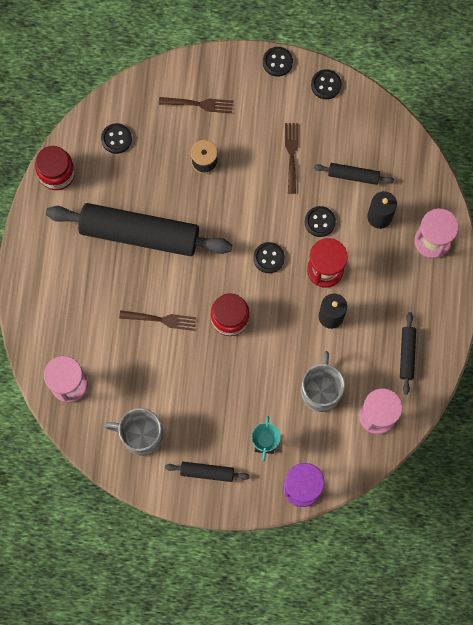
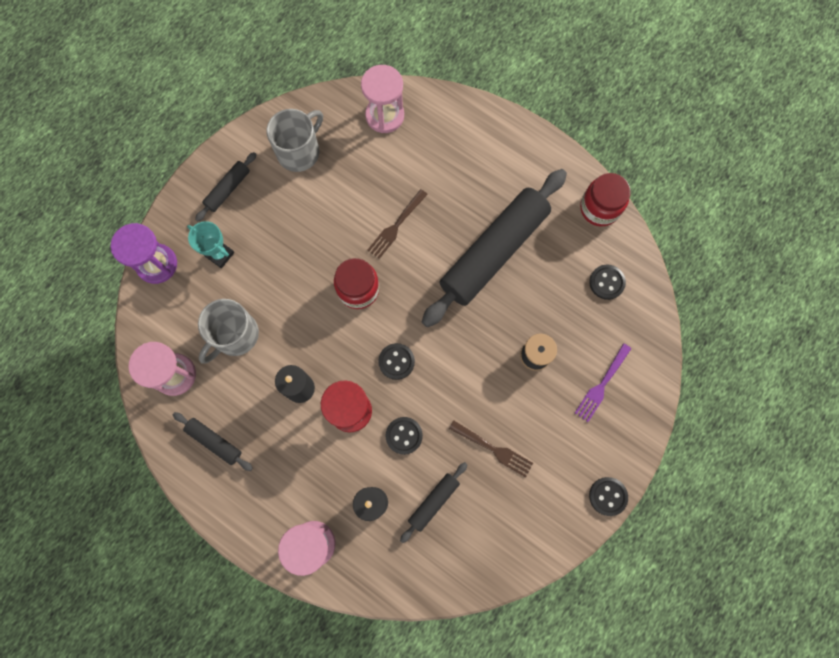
camera: 120 degrees right, 0 degrees up
brown fork [159,97,233,113] -> purple fork [575,343,631,422]
grey mug [301,351,345,412] -> grey mug turned 90 degrees clockwise [198,299,259,363]
black button [311,69,342,99] -> none

